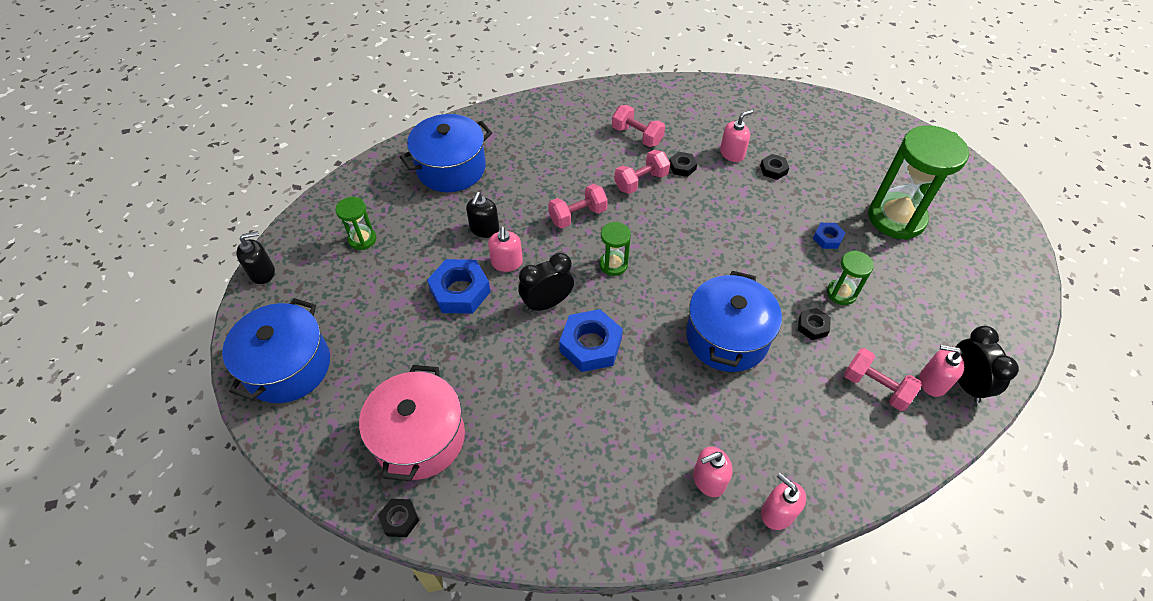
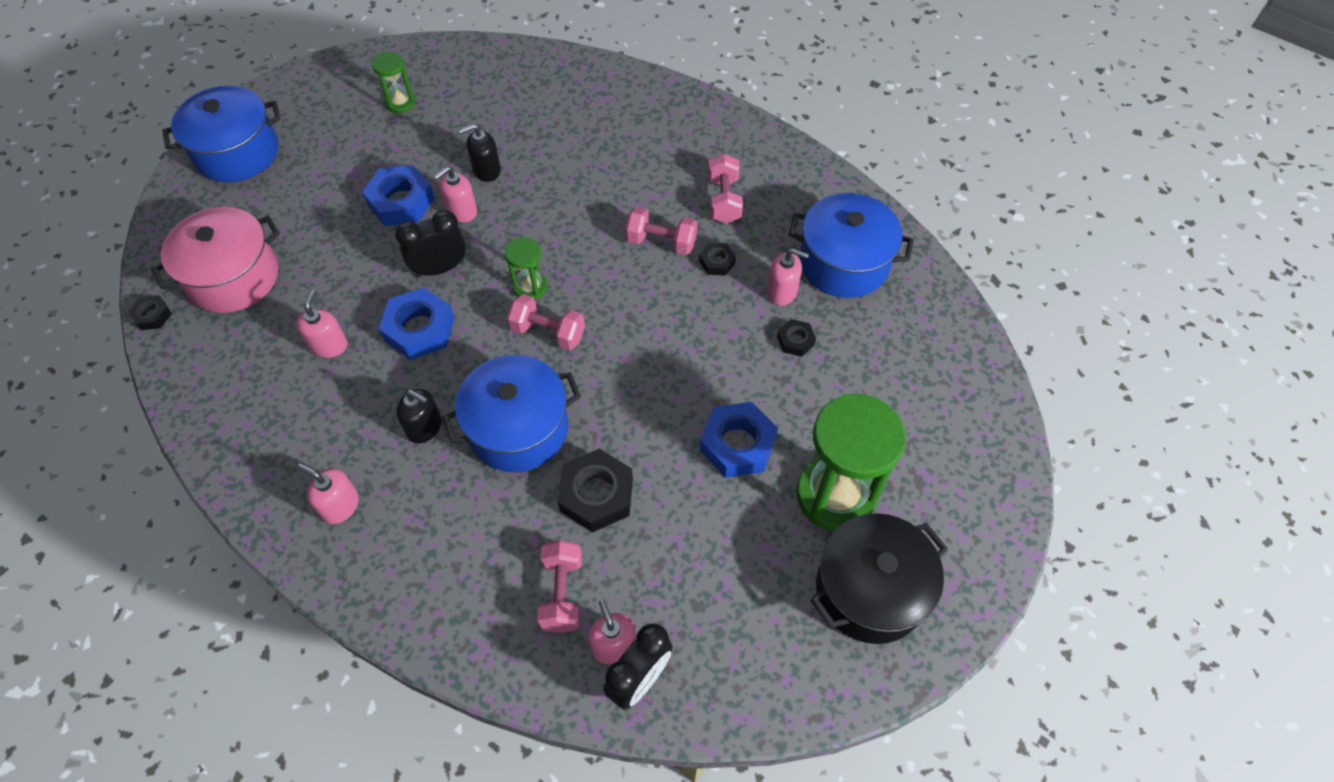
camera: 50 degrees right, 5 degrees up
black soap dispenser [236,231,275,284] -> black soap dispenser moved to [396,389,442,443]
blue pot [400,114,492,192] -> blue pot moved to [789,193,914,298]
black clock [518,253,574,312] -> black clock turned 45 degrees counterclockwise [395,210,466,277]
pink dumbbell [548,184,608,228] -> pink dumbbell moved to [507,294,585,350]
pink soap dispenser [761,473,806,530] -> pink soap dispenser moved to [296,290,347,358]
black nut [798,308,831,340] -> black nut [557,449,633,533], size x1.91
blue nut [813,223,846,249] -> blue nut [700,402,778,478], size x1.91
green hourglass [827,250,874,305] -> none
none -> black pot [810,513,948,644]

